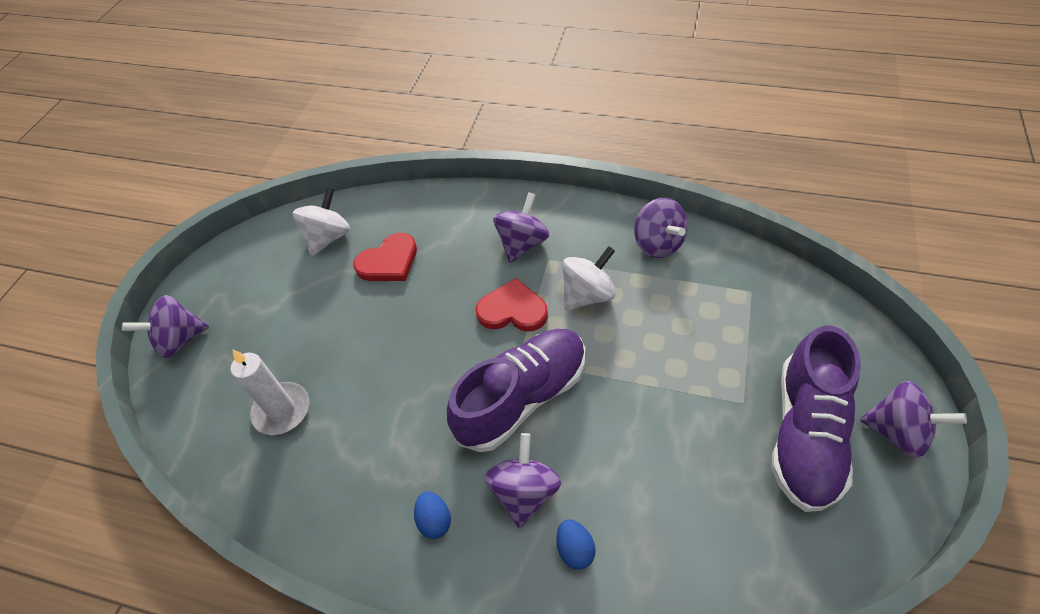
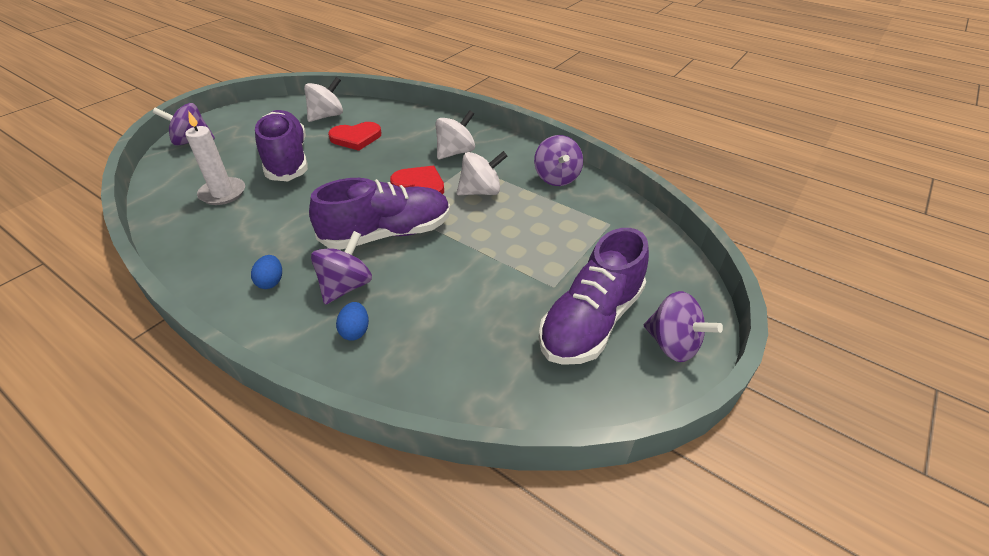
camera: 15 degrees right, 10 degrees down
purple spinning top [493,192,550,263] -> white spinning top [435,110,475,159]
none -> purple shoe [255,110,308,181]

